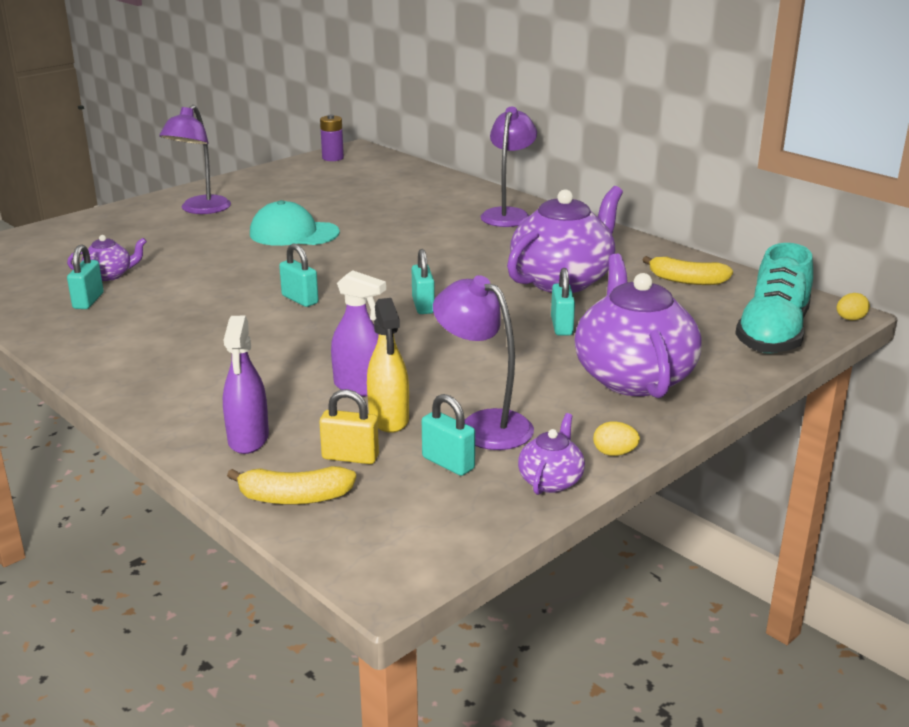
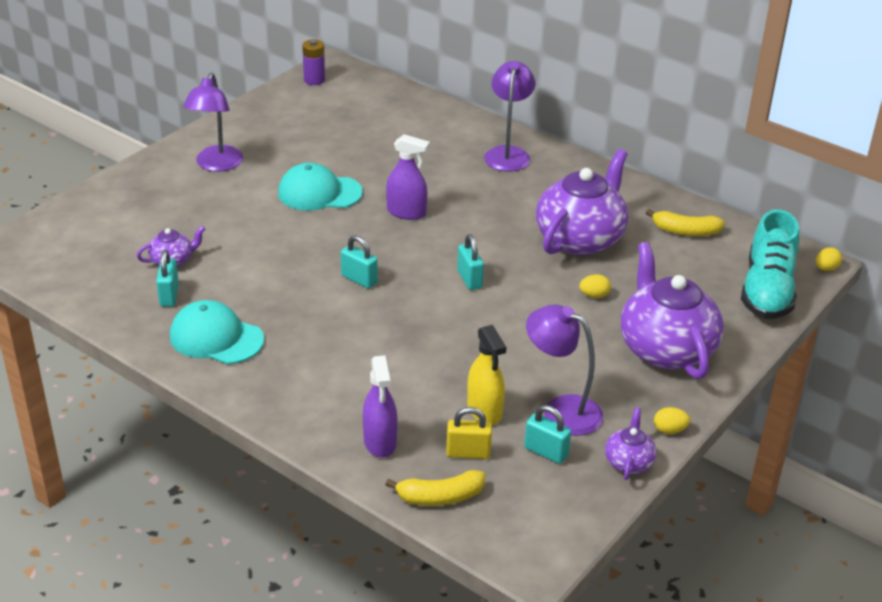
camera: 10 degrees left, 10 degrees up
purple spray bottle [331,270,386,396] -> purple spray bottle moved to [386,134,430,220]
turquoise padlock [551,268,575,336] -> yellow egg [579,274,611,298]
none -> turquoise cap [170,300,264,364]

